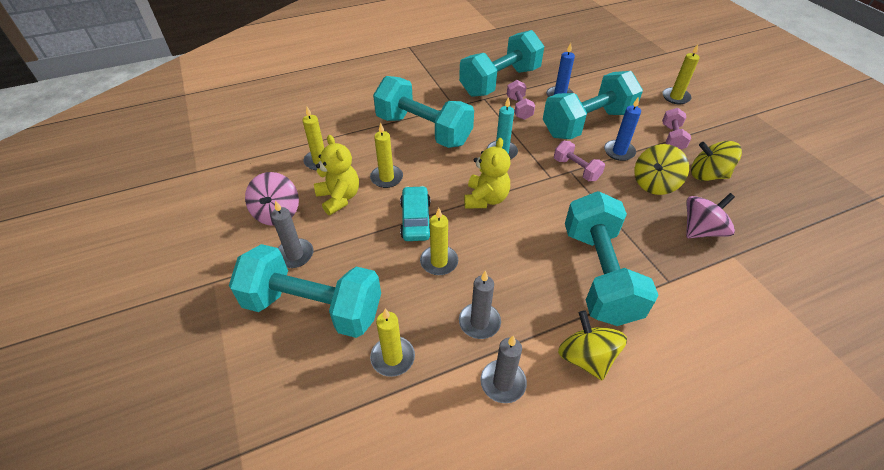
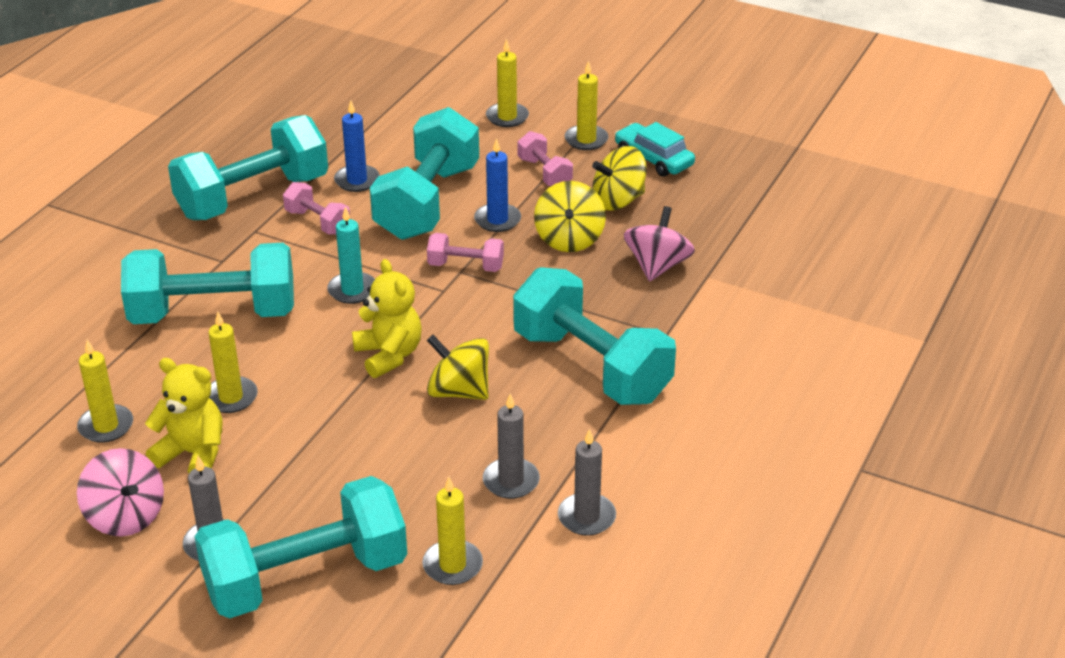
camera: 40 degrees left, 10 degrees down
turquoise car [400,186,431,241] -> turquoise car moved to [615,122,695,177]
yellow candle [420,208,458,275] -> yellow candle moved to [564,61,609,150]
turquoise dumbbell [459,30,544,97] -> turquoise dumbbell turned 45 degrees clockwise [168,115,328,220]
yellow spinning top [558,310,627,381] -> yellow spinning top moved to [427,335,489,400]

